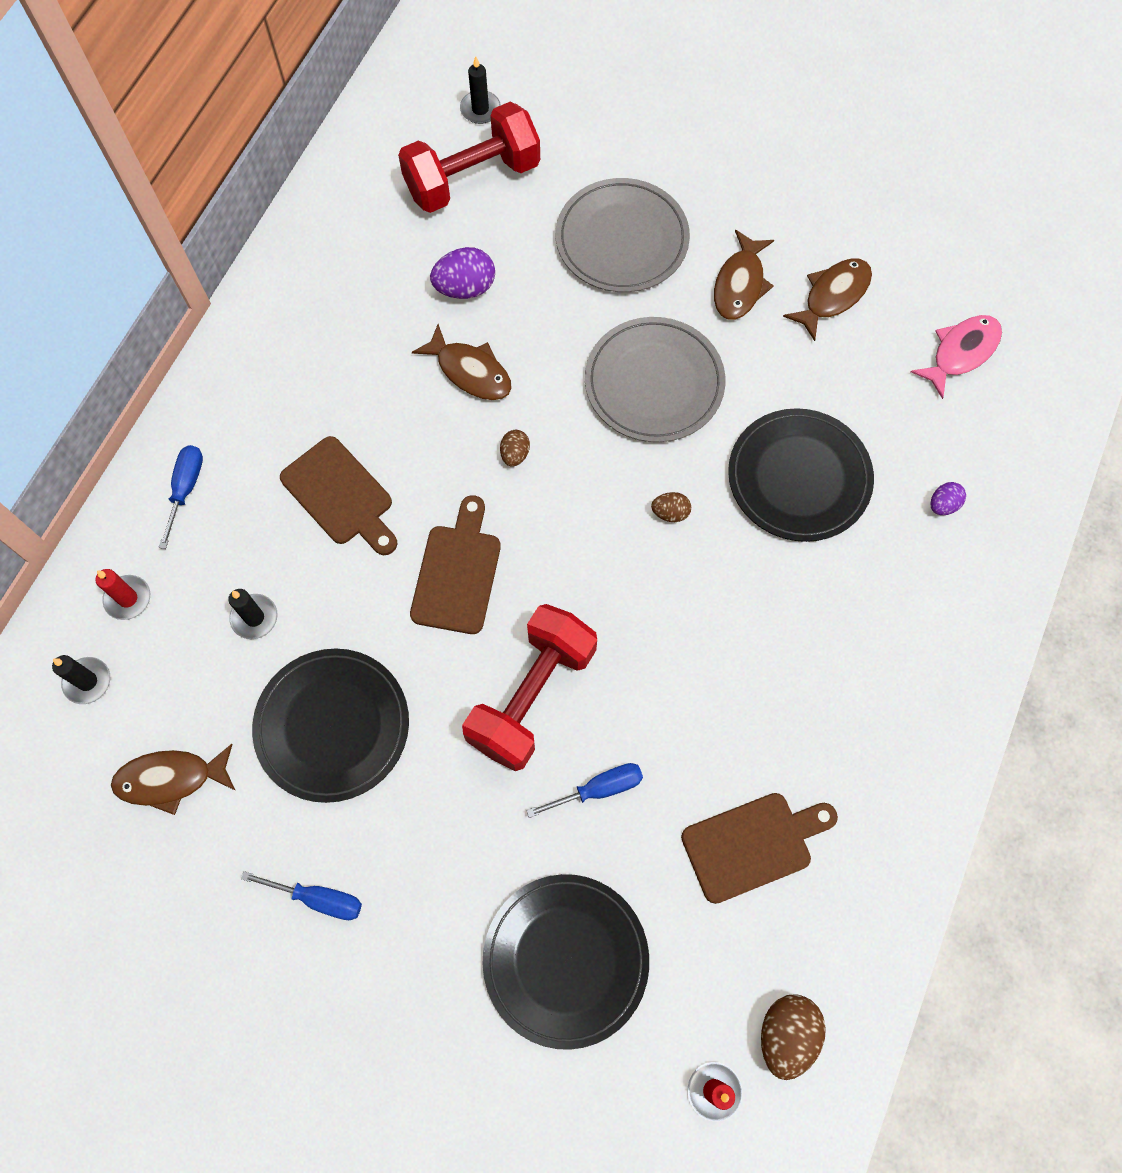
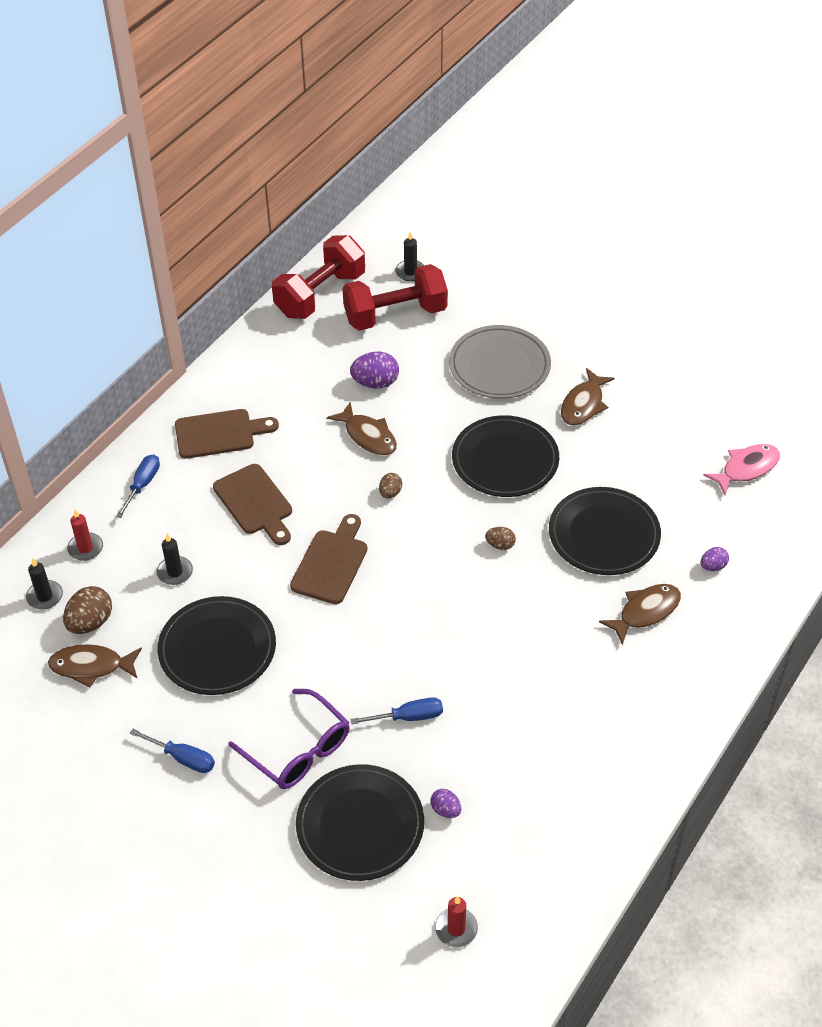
camera: 10 degrees right, 20 degrees down
red dumbbell [462,604,597,771] -> red dumbbell moved to [272,235,365,319]
grey plate [585,317,726,442] -> black plate [452,415,559,497]
brown cutting board [681,793,838,904] -> brown cutting board moved to [175,409,279,459]
brown egg [761,994,826,1080] -> brown egg moved to [63,586,112,634]
brown fish [783,258,872,341] -> brown fish moved to [599,584,681,645]
none -> purple glasses [228,689,350,789]
none -> purple egg [430,789,461,818]

